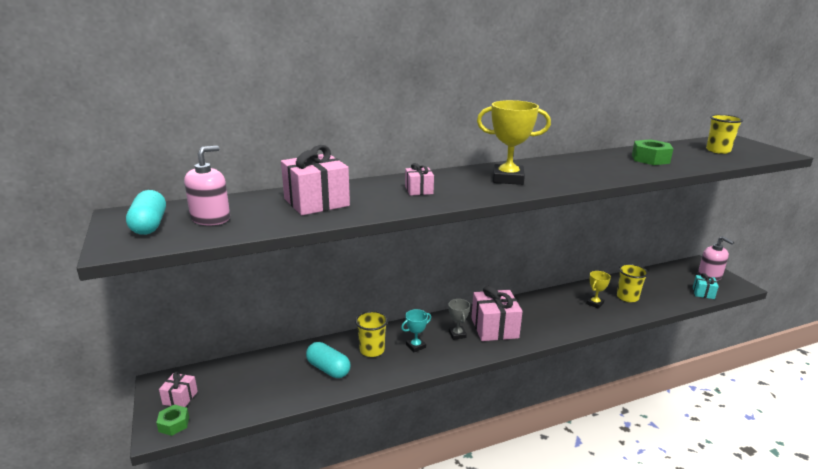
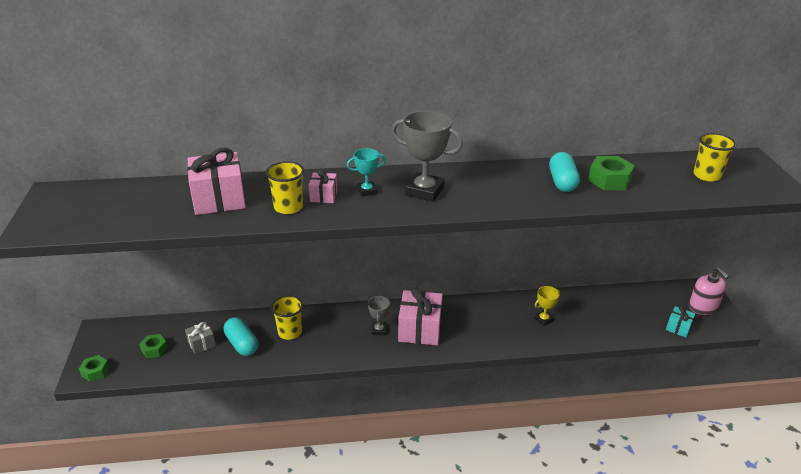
camera: 15 degrees right, 10 degrees up
turquoise capsule [126,190,166,235] -> turquoise capsule moved to [549,152,580,192]
pink gift [159,372,198,407] -> none
pink soap dispenser [184,146,230,225] -> none
turquoise trophy [401,309,431,352] -> turquoise trophy moved to [347,148,386,197]
yellow trophy [477,100,551,185] -> grey trophy [391,111,463,202]
yellow cup [617,264,648,302] -> yellow cup moved to [266,161,304,214]
none -> green nut [139,334,168,358]
none -> grey gift [185,322,216,354]

